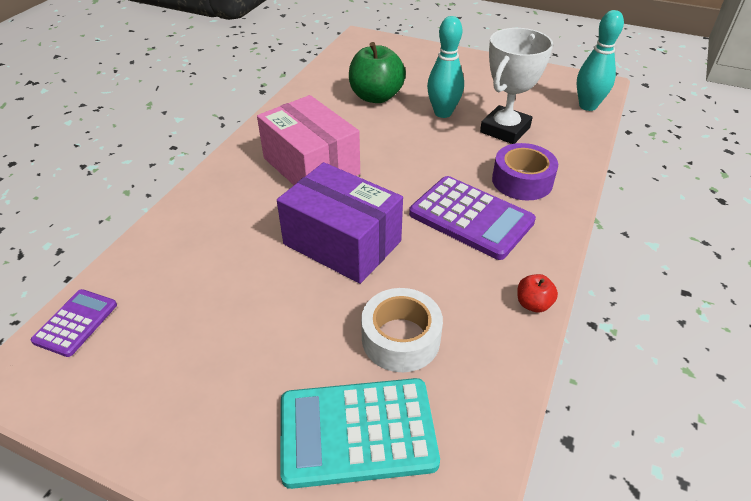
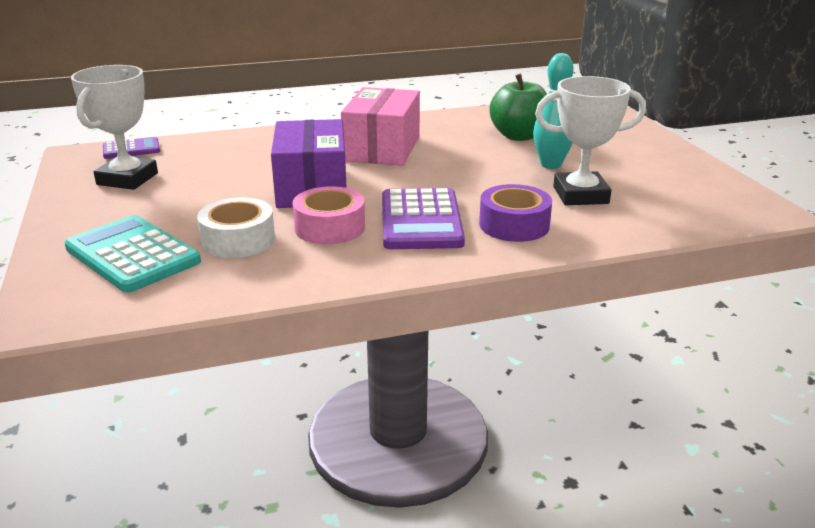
camera: 50 degrees right, 15 degrees down
red apple [517,274,558,312] -> none
turquoise bowling pin [577,10,624,111] -> none
none -> white trophy [71,65,158,190]
none -> pink tape [293,186,365,244]

